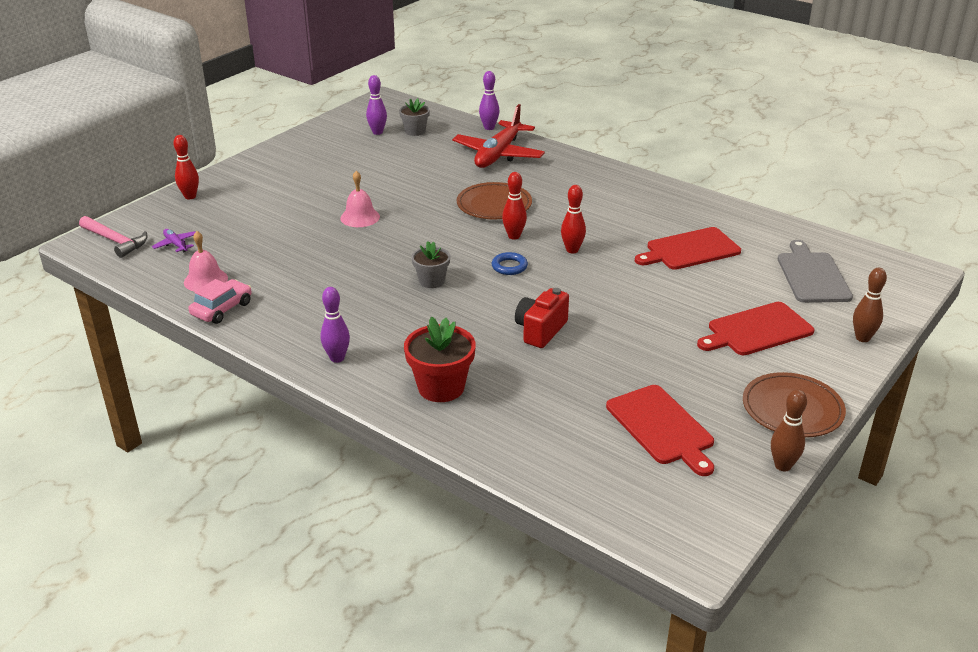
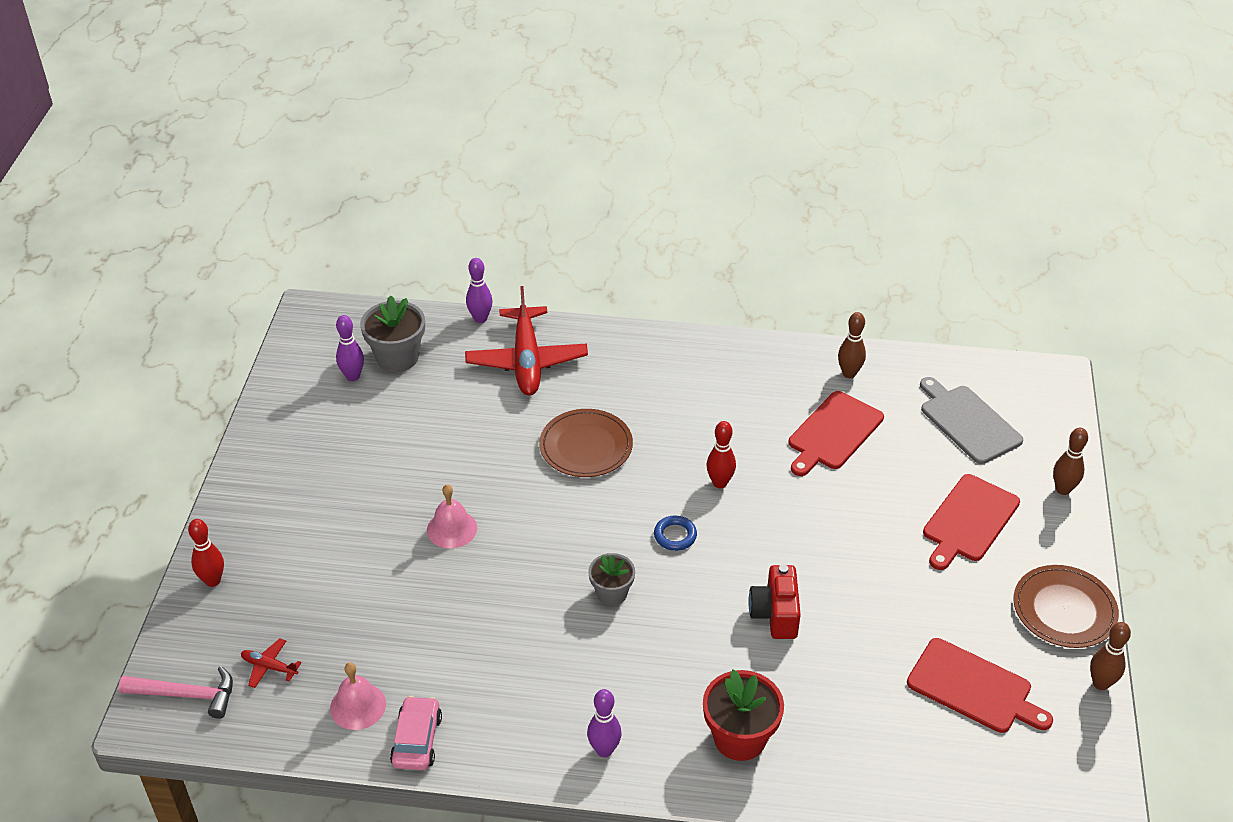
camera: 30 degrees left, 10 degrees up
purple plane [152,229,195,253] -> red plane [241,638,302,688]
grey flower pot [399,98,430,136] -> grey flower pot [360,295,425,372], size x1.58
red bowling pin [502,172,527,240] -> none
none -> brown bowling pin [838,312,866,378]

